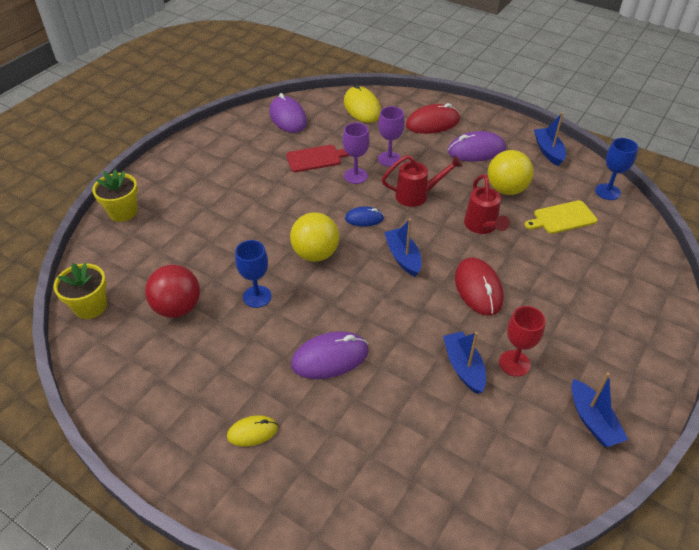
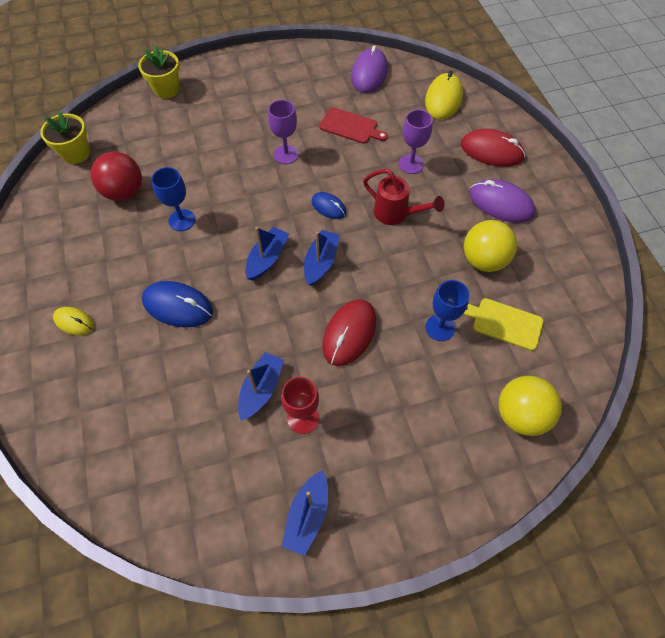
camera: 40 degrees right, 15 degrees up
yellow ball [290,212,339,262] -> yellow ball moved to [498,376,562,436]
purple mouse [291,331,369,379] -> blue mouse [142,281,213,328]
purple goblet [343,123,370,184] -> purple goblet moved to [268,100,299,164]
red watering can [464,174,510,234] -> none
blue boat [534,112,566,166] -> blue boat moved to [245,227,289,281]
blue goblet [595,138,638,200] -> blue goblet moved to [425,280,470,341]

